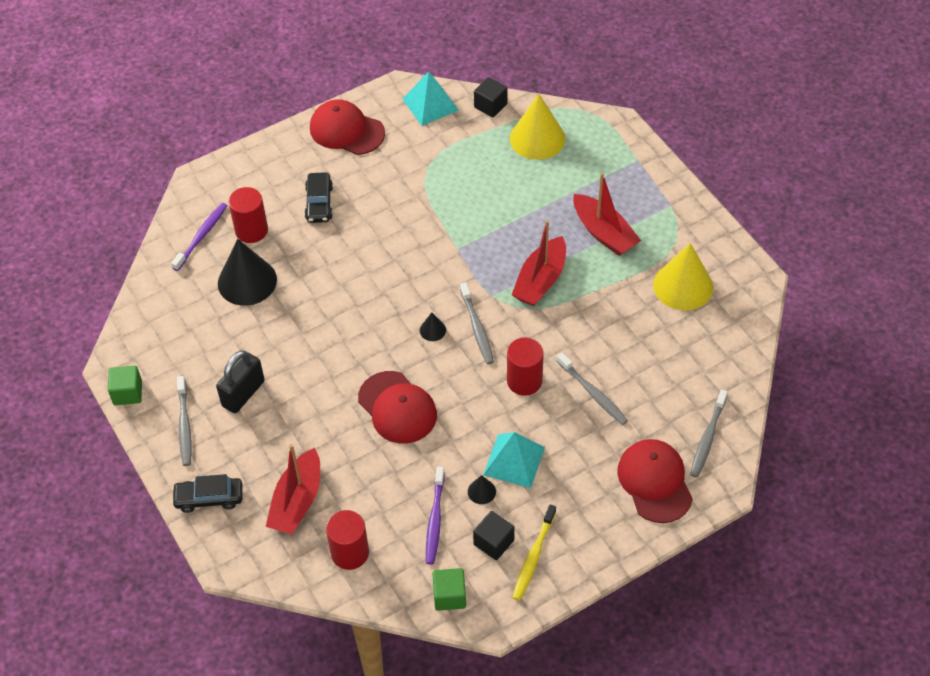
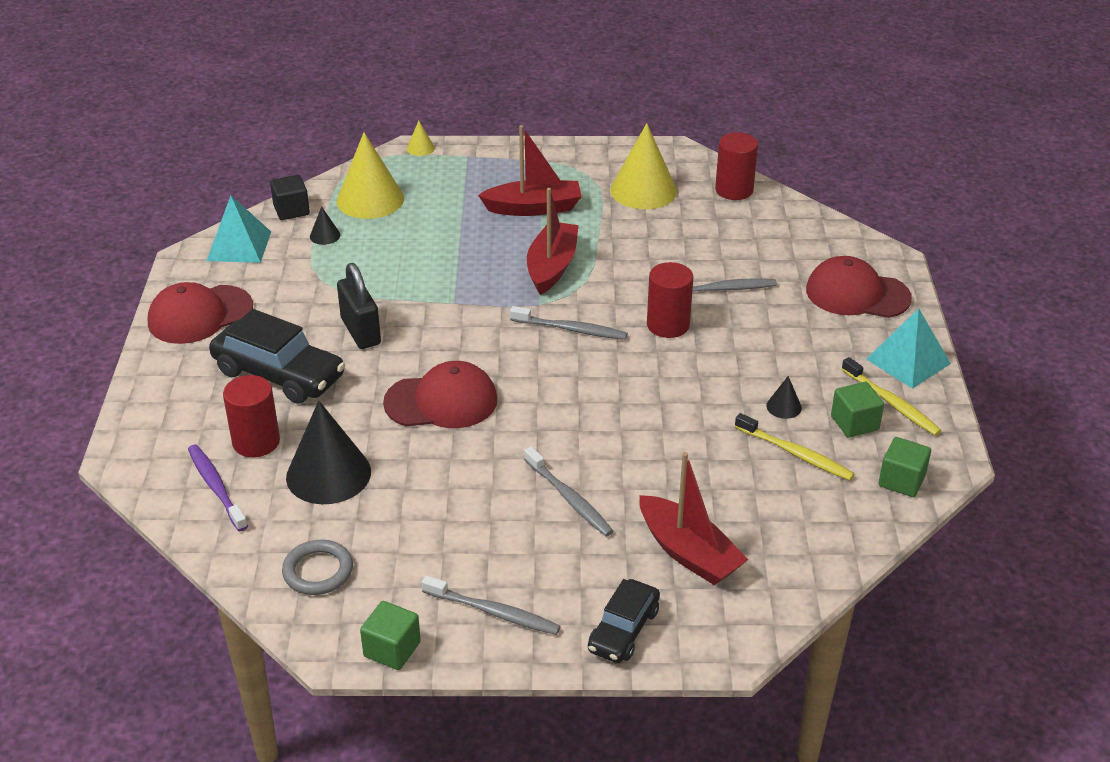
camera: 60 degrees left, 15 degrees down
black padlock [216,350,265,413] -> black padlock moved to [337,263,381,349]
black car [304,172,333,223] -> black car [209,309,345,404], size x1.65
red cylinder [326,510,369,570] -> red cylinder moved to [715,133,758,200]
red cap [358,371,437,444] -> red cap moved to [383,361,497,428]
black cone [420,313,446,341] -> black cone moved to [310,206,340,245]
purple toothbrush [426,467,445,565] -> yellow toothbrush [735,413,854,481]
black cube [473,511,515,560] -> green cube [831,382,884,438]
turquoise pyramid [483,432,545,488] -> turquoise pyramid moved to [866,309,951,389]
red boat [512,220,566,306] -> red boat turned 135 degrees counterclockwise [527,188,579,295]
grey toothbrush [690,390,728,478] -> grey toothbrush moved to [524,447,614,536]
none -> grey ring [282,540,353,595]
none -> yellow cone [407,121,435,156]

